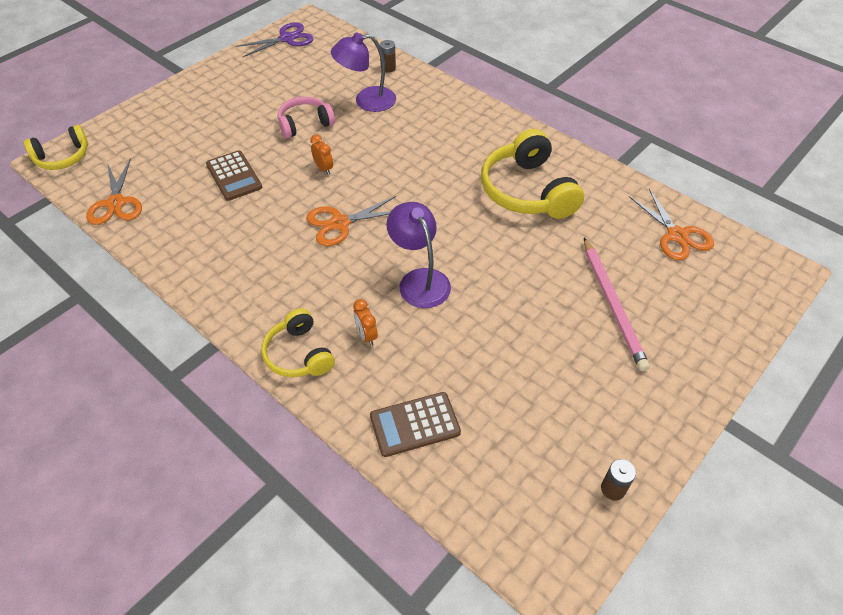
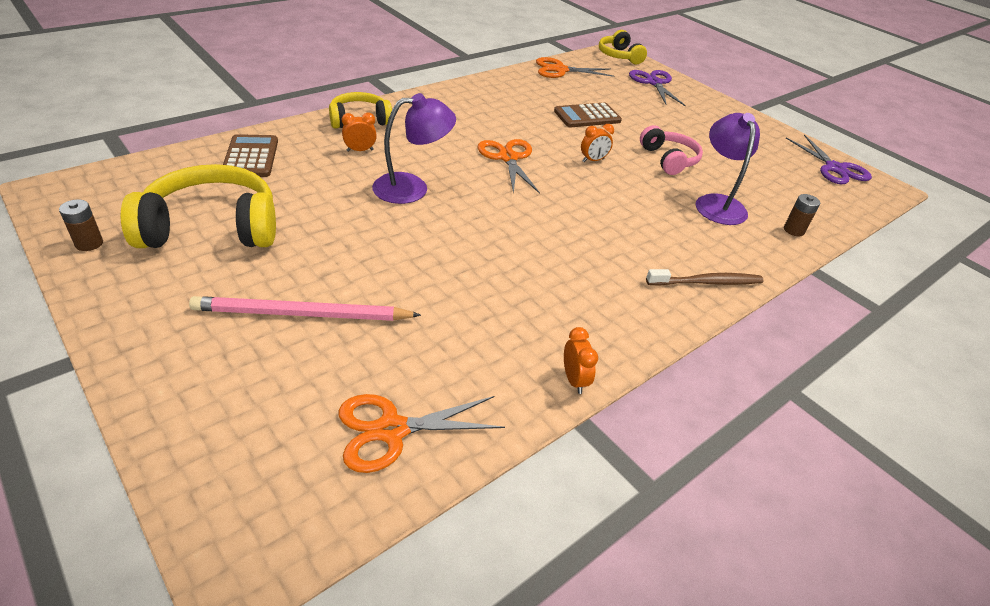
camera: 95 degrees right, 10 degrees down
yellow headphones [481,129,584,219] -> yellow headphones moved to [120,164,276,248]
none -> orange clock [564,327,598,394]
none -> purple scissors [629,70,686,107]
none -> brown toothbrush [646,269,764,286]

